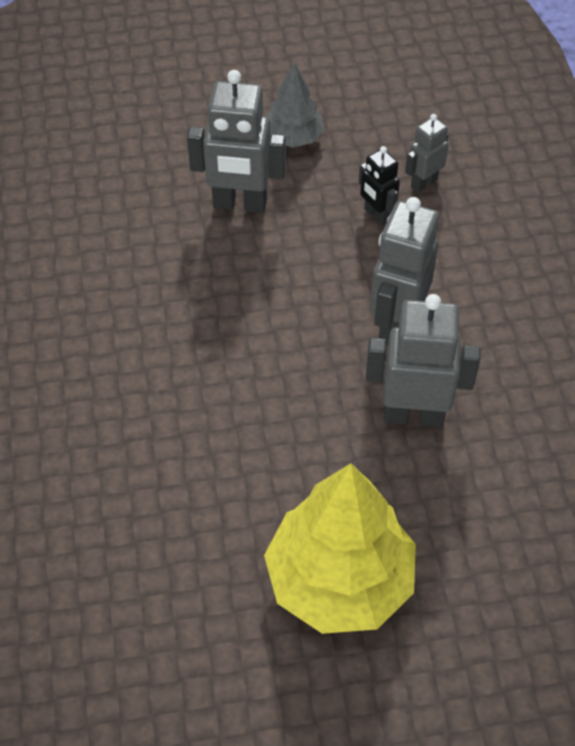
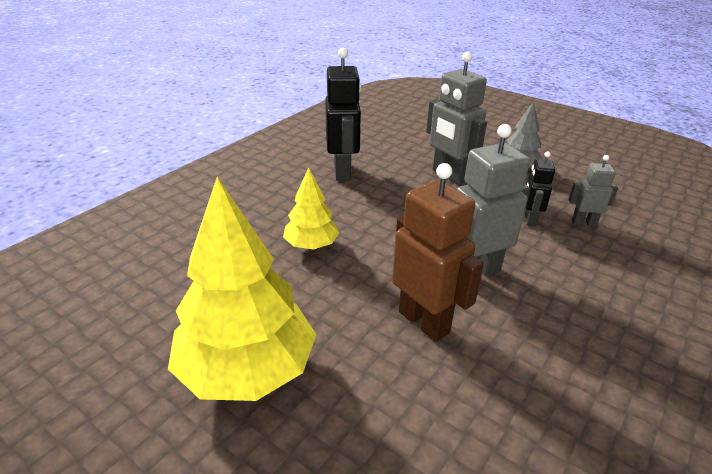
camera: 45 degrees right, 20 degrees down
grey robot [365,294,481,427] -> brown robot [392,163,484,342]
none -> yellow tree [283,167,339,250]
none -> black robot [325,48,361,181]

